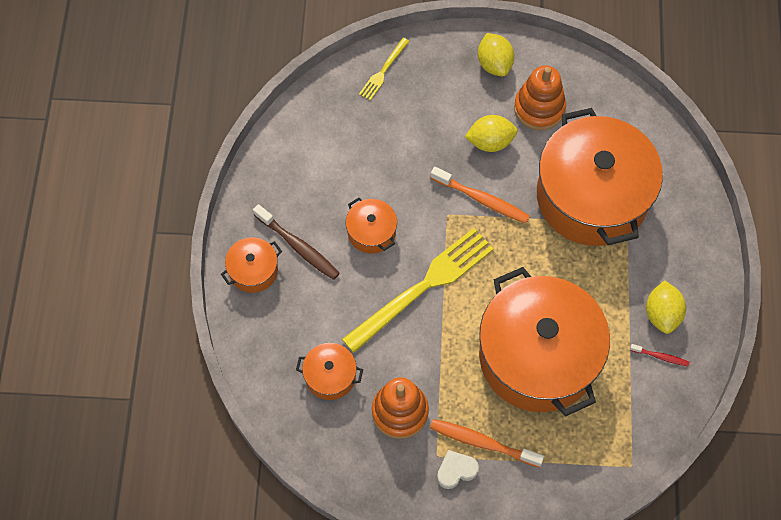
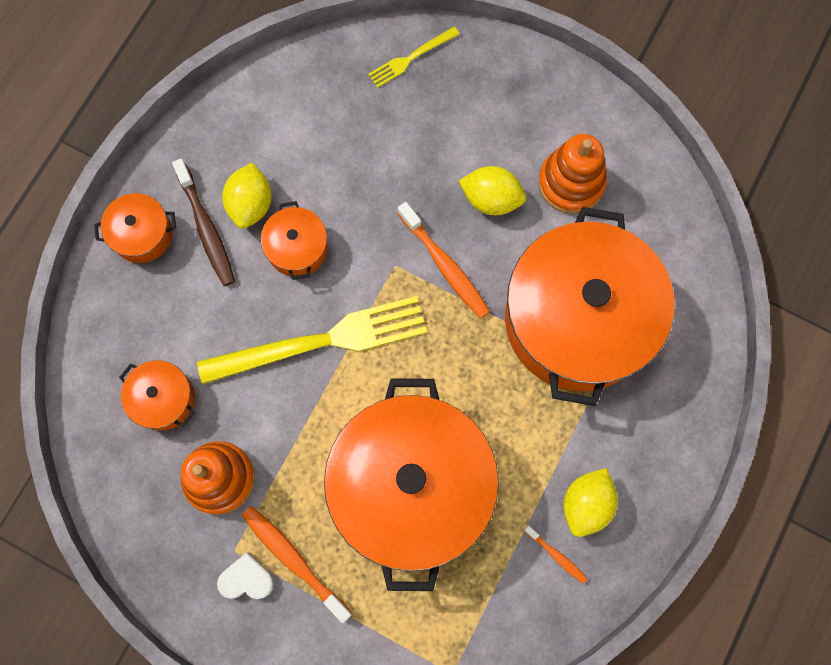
camera: 25 degrees right, 10 degrees up
yellow lemon [478,33,514,76] -> yellow lemon moved to [222,162,272,229]
red toothbrush [630,344,689,366] -> orange toothbrush [524,526,588,584]

